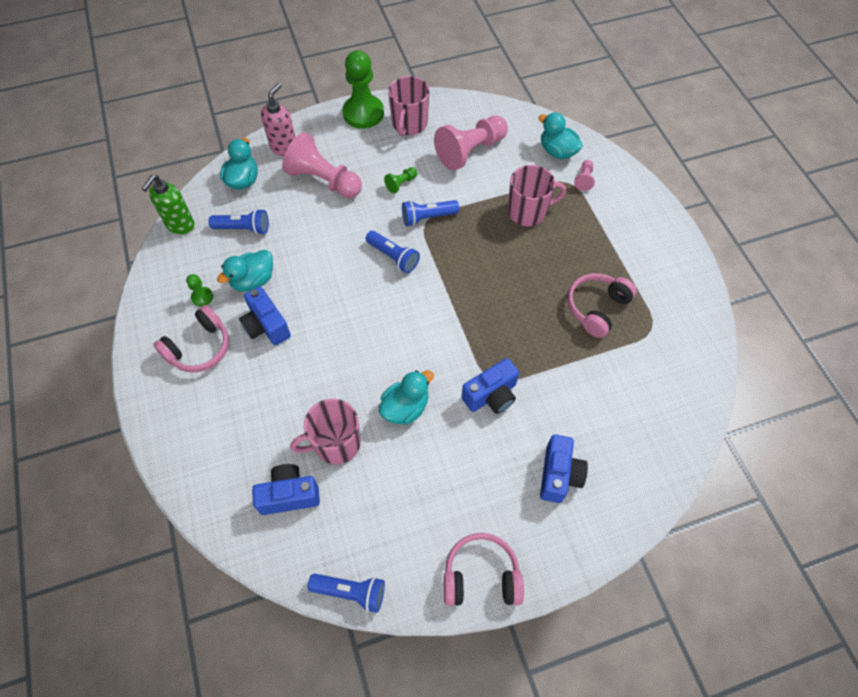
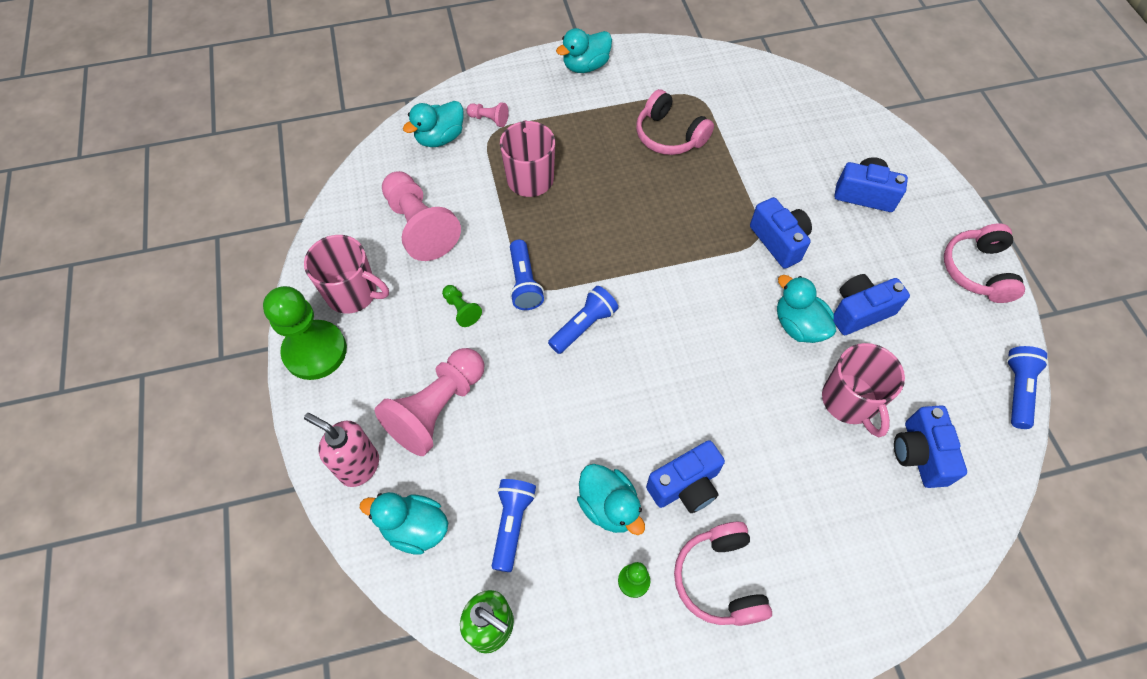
camera: 85 degrees left, 0 degrees up
pink headphones [153,305,229,373] -> pink headphones turned 150 degrees counterclockwise [674,522,772,626]
none -> turquoise duck [556,28,612,73]
none -> blue camera [833,274,910,335]

